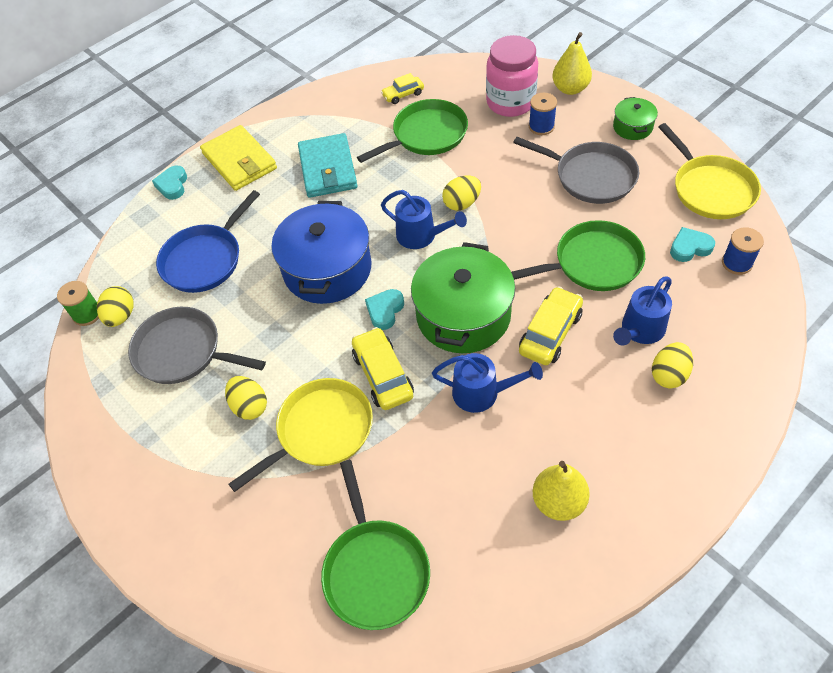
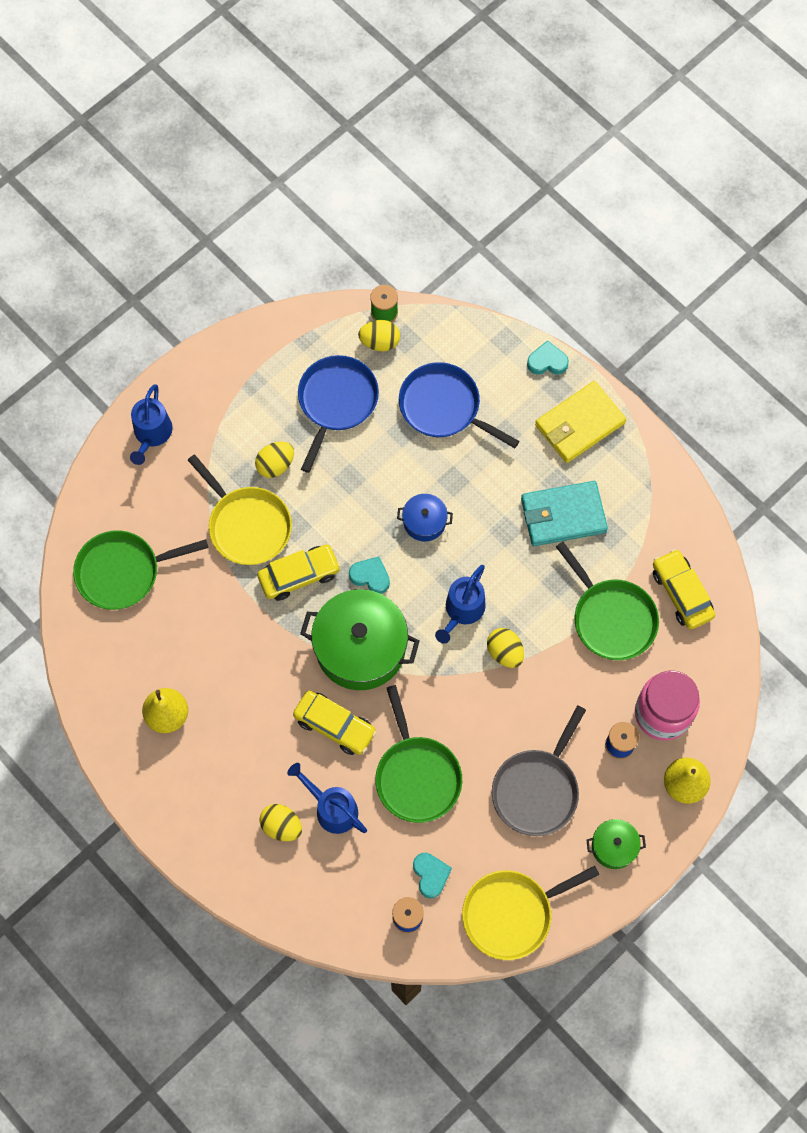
camera: 85 degrees right, 15 degrees up
grey pan [128,307,266,384] -> blue pan [298,355,379,473]
blue pot [271,201,371,304] -> blue pot [397,494,453,541], size x0.49
yellow car [381,73,424,104] -> yellow car [653,549,715,629], size x1.63
blue watering can [432,353,543,413] -> blue watering can moved to [130,384,173,465]

